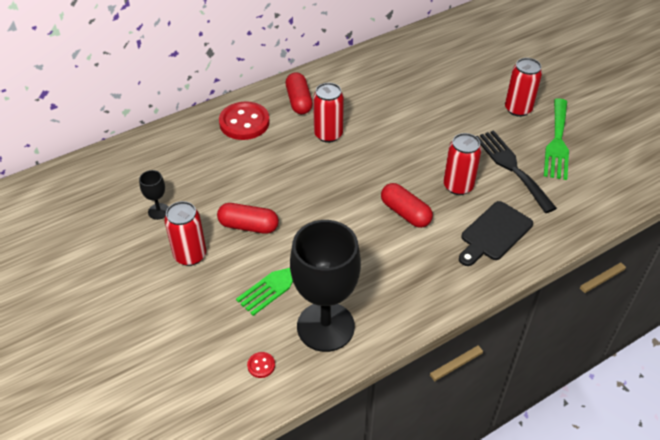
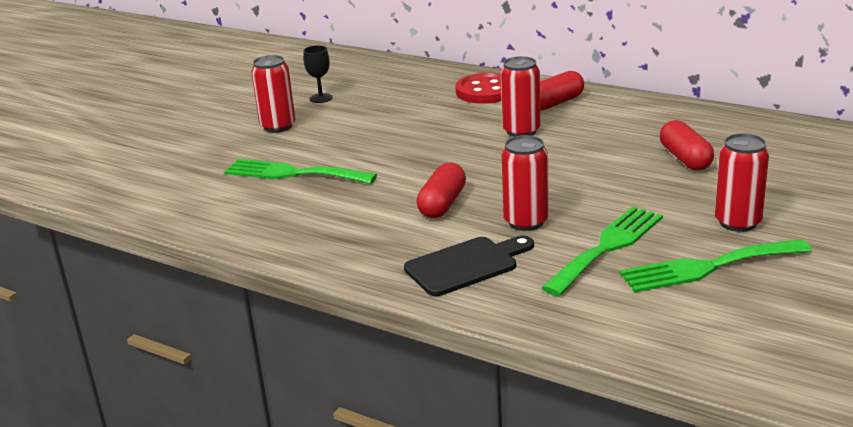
camera: 65 degrees right, 20 degrees down
red capsule [217,203,279,234] -> red capsule moved to [660,120,714,170]
red button [247,352,275,378] -> none
black goblet [290,220,361,352] -> none
black cutting board [459,201,533,266] -> black cutting board turned 135 degrees clockwise [404,236,534,296]
black fork [476,130,557,213] -> green fork [542,207,663,296]

